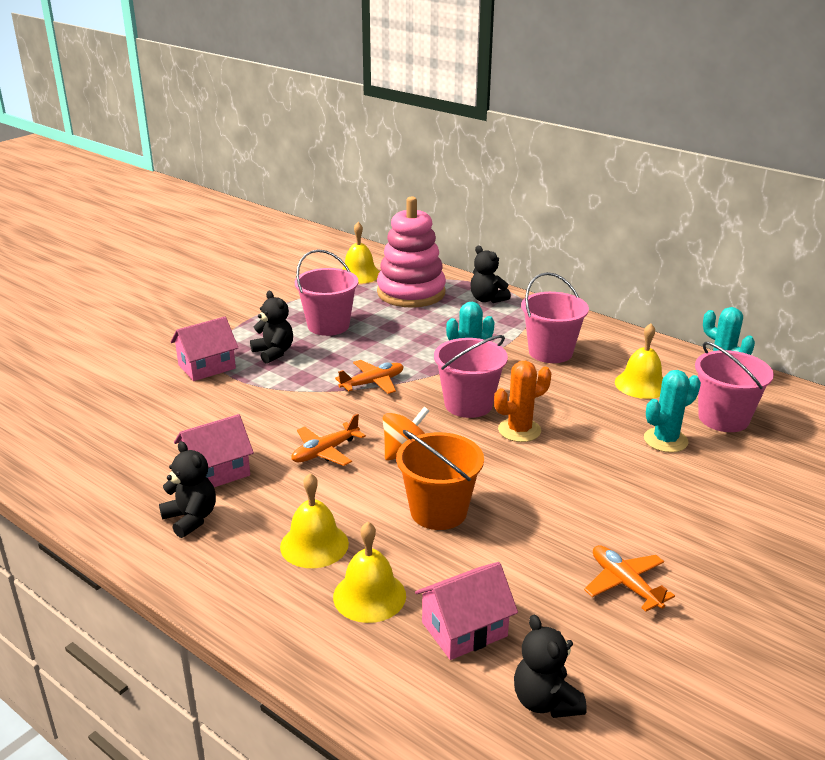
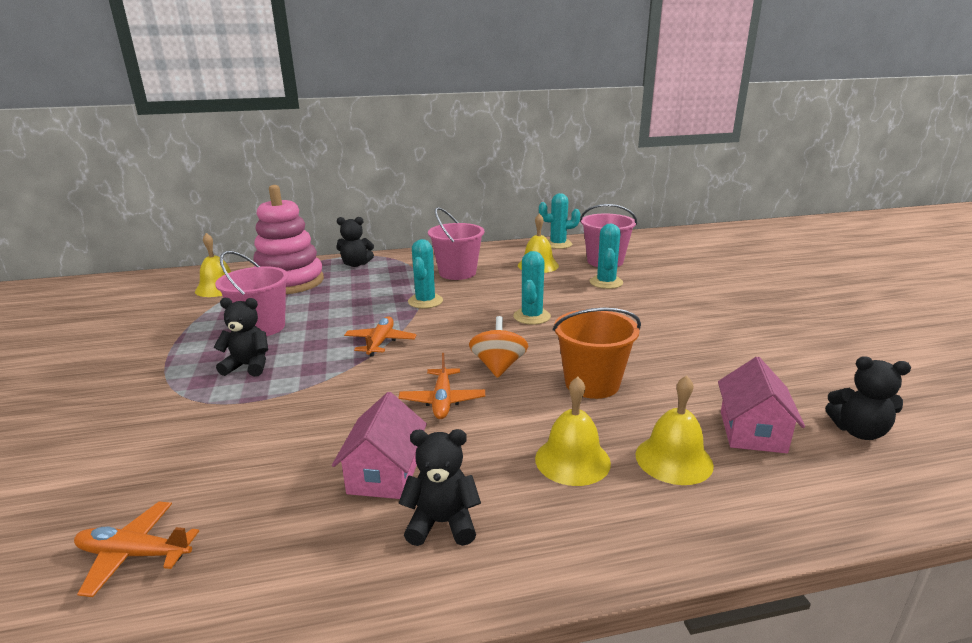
camera: 50 degrees left, 5 degrees down
pink house [171,316,238,381] -> none
pink bucket [434,335,508,418] -> none
orange cactus [494,361,551,442] -> turquoise cactus [513,251,551,325]
orange plane [584,545,675,612] -> orange plane moved to [74,502,199,597]

